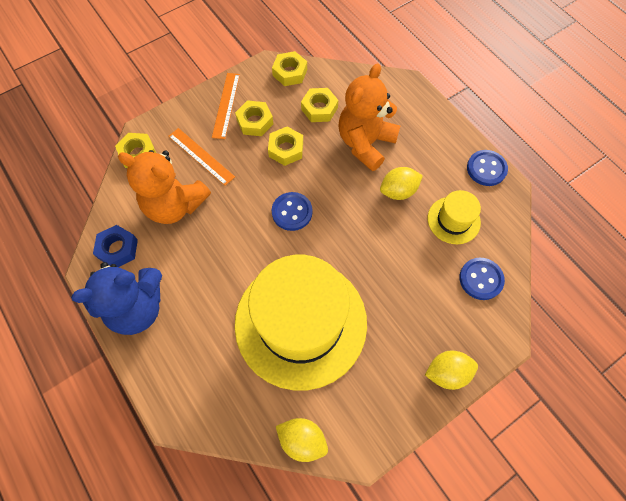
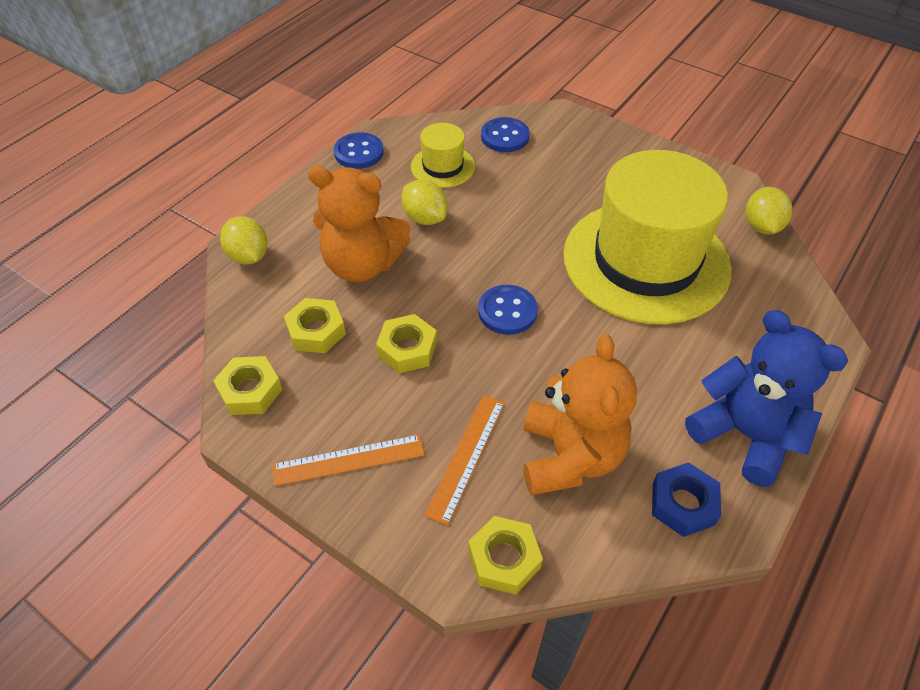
camera: 110 degrees left, 15 degrees down
yellow nut [235,100,273,136] -> none
yellow lemon [425,351,478,390] -> yellow lemon moved to [220,216,268,265]

